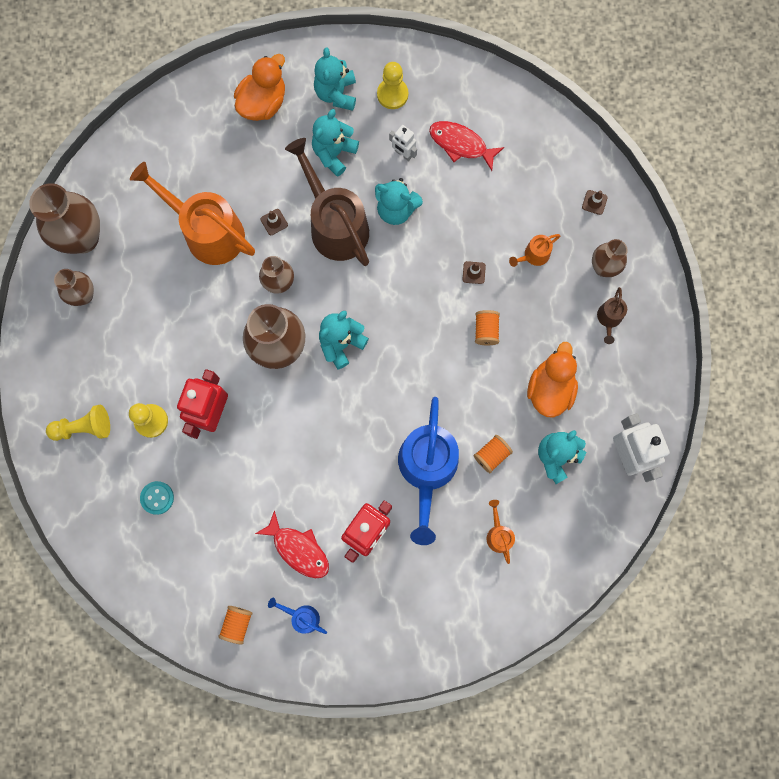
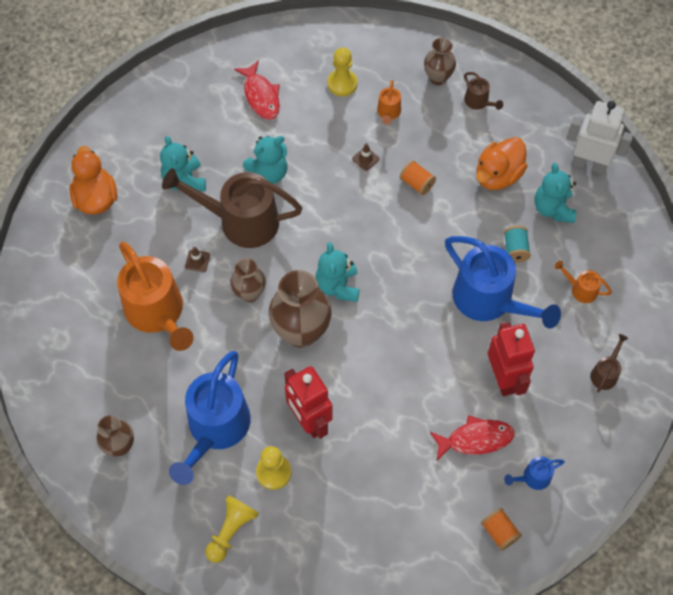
camera: 50 degrees left, 15 degrees down
brown vase [29,183,100,254] -> none
orange watering can [130,162,255,265] -> orange watering can turned 105 degrees counterclockwise [117,242,194,351]
turquoise button [140,481,174,515] -> none
turquoise teddy bear [314,47,356,111] -> none
yellow pawn [377,62,408,109] -> yellow pawn moved to [328,48,358,96]
white robot [389,125,417,161] -> none
red fish [429,121,504,171] -> red fish turned 90 degrees counterclockwise [234,60,280,120]
orange spool [473,435,513,473] -> turquoise spool [504,226,531,263]
orange duck [527,342,578,418] -> orange duck turned 105 degrees counterclockwise [476,137,528,190]
brown traffic cone [582,190,608,215] -> none
none -> blue watering can [169,351,251,485]
none -> brown watering can [590,334,629,392]

